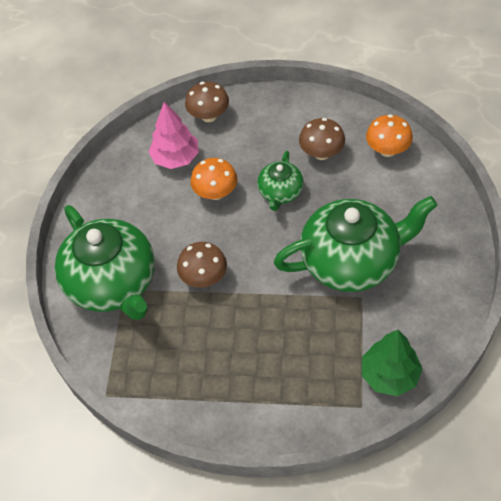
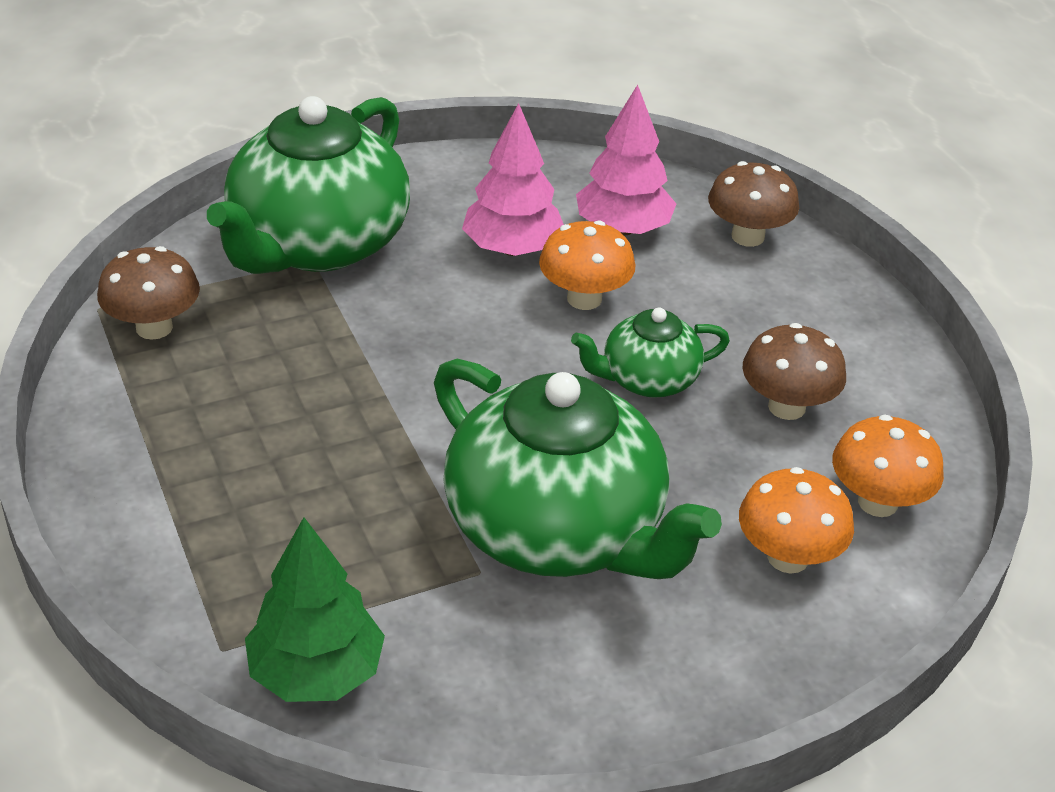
camera: 55 degrees right, 15 degrees down
brown mushroom [177,242,227,288] -> brown mushroom moved to [97,246,200,340]
none -> pink tree [462,103,564,256]
none -> orange mushroom [739,467,854,574]

